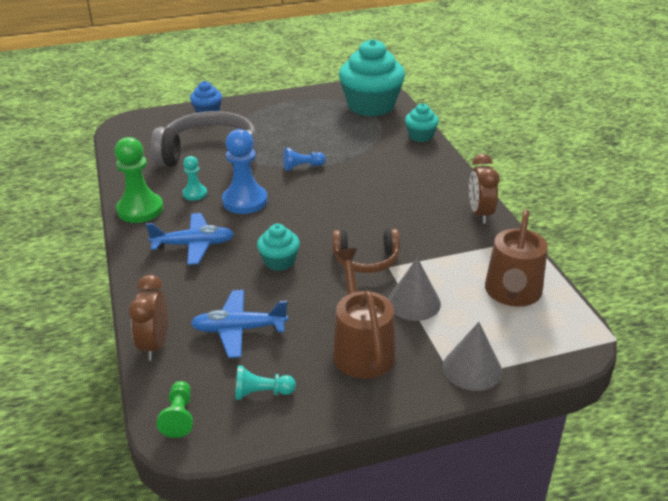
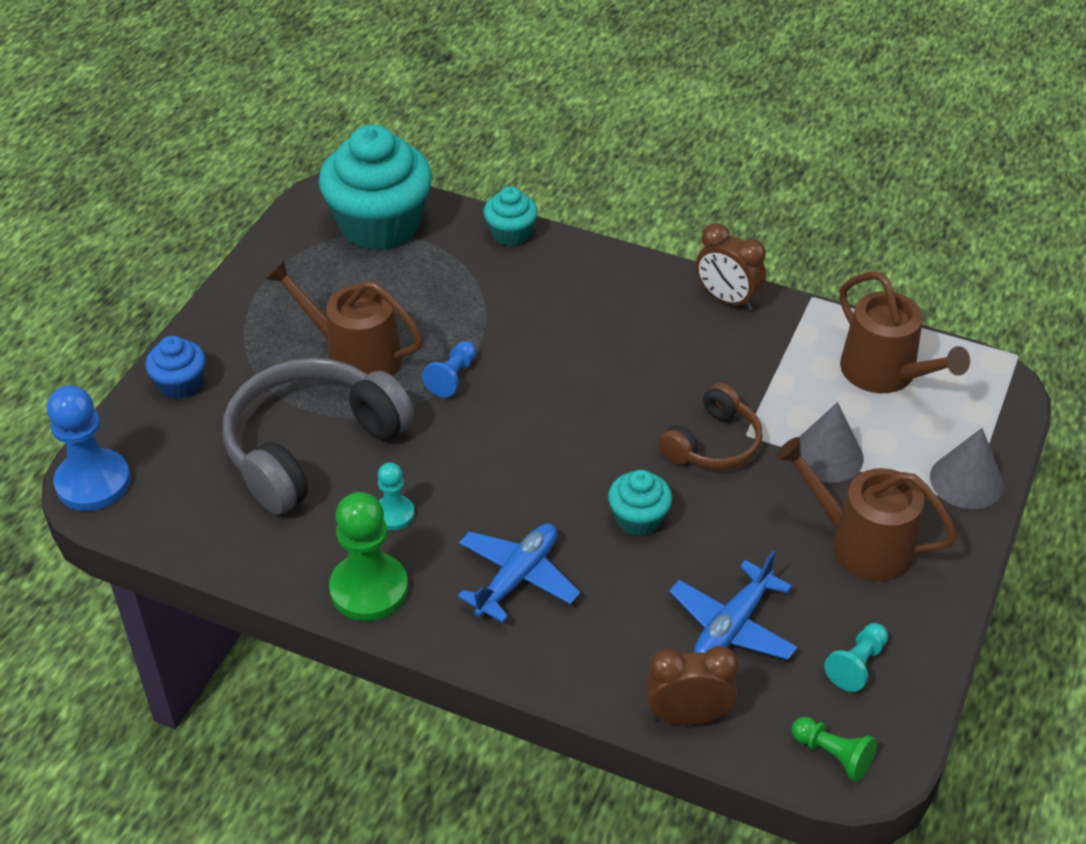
camera: 50 degrees left, 10 degrees up
brown clock [129,275,168,361] -> brown clock turned 135 degrees clockwise [646,646,738,725]
blue pawn [222,129,268,214] -> blue pawn moved to [47,385,131,511]
none -> brown watering can [265,259,423,376]

